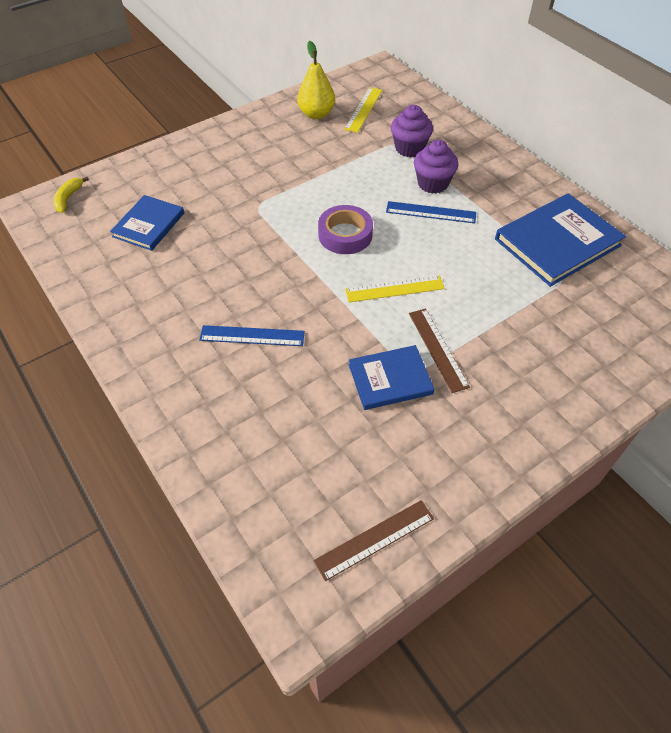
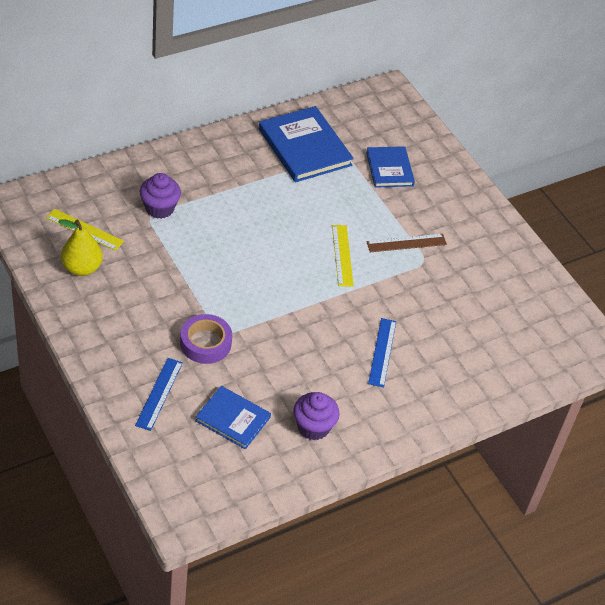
camera: 90 degrees left, 5 degrees down
yellow banana [53,177,89,213] -> none
brown ruler [314,500,434,581] -> none
purple tape [318,205,373,254] -> purple tape moved to [180,314,232,364]
blue book [349,345,434,410] -> blue book moved to [366,146,415,188]
blue ruler [386,201,476,223] -> blue ruler moved to [135,358,183,431]
purple cupcake [414,140,458,194] -> purple cupcake moved to [293,392,340,440]

